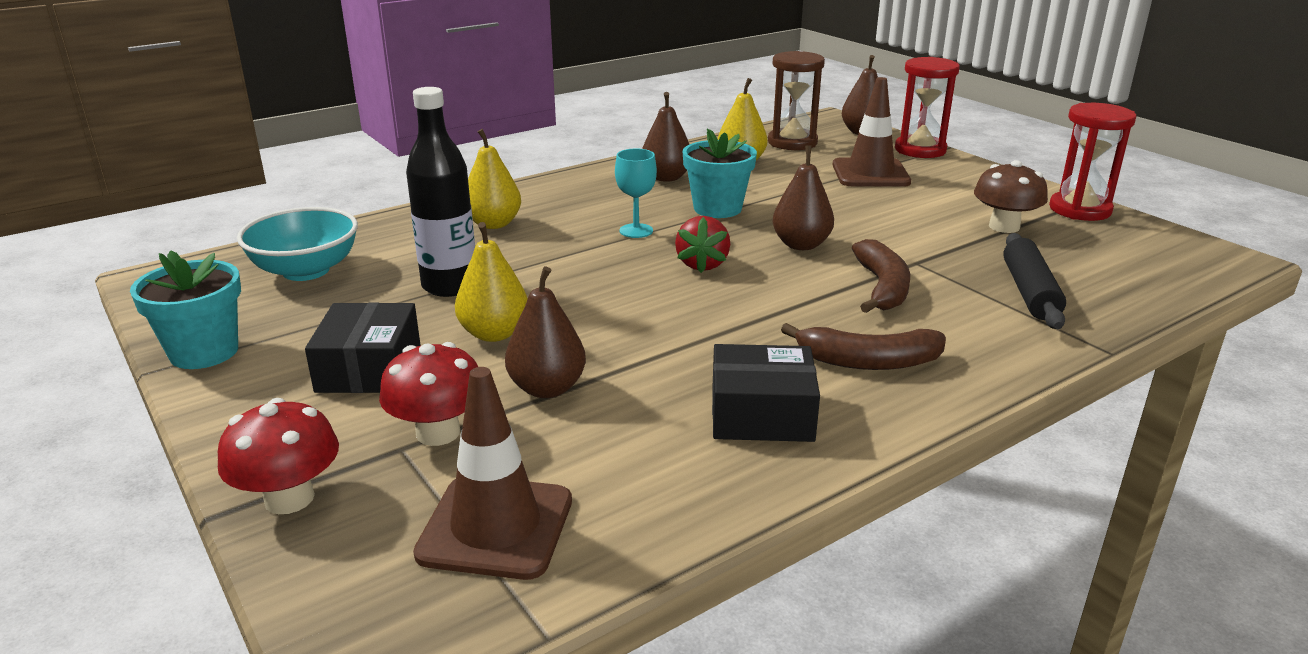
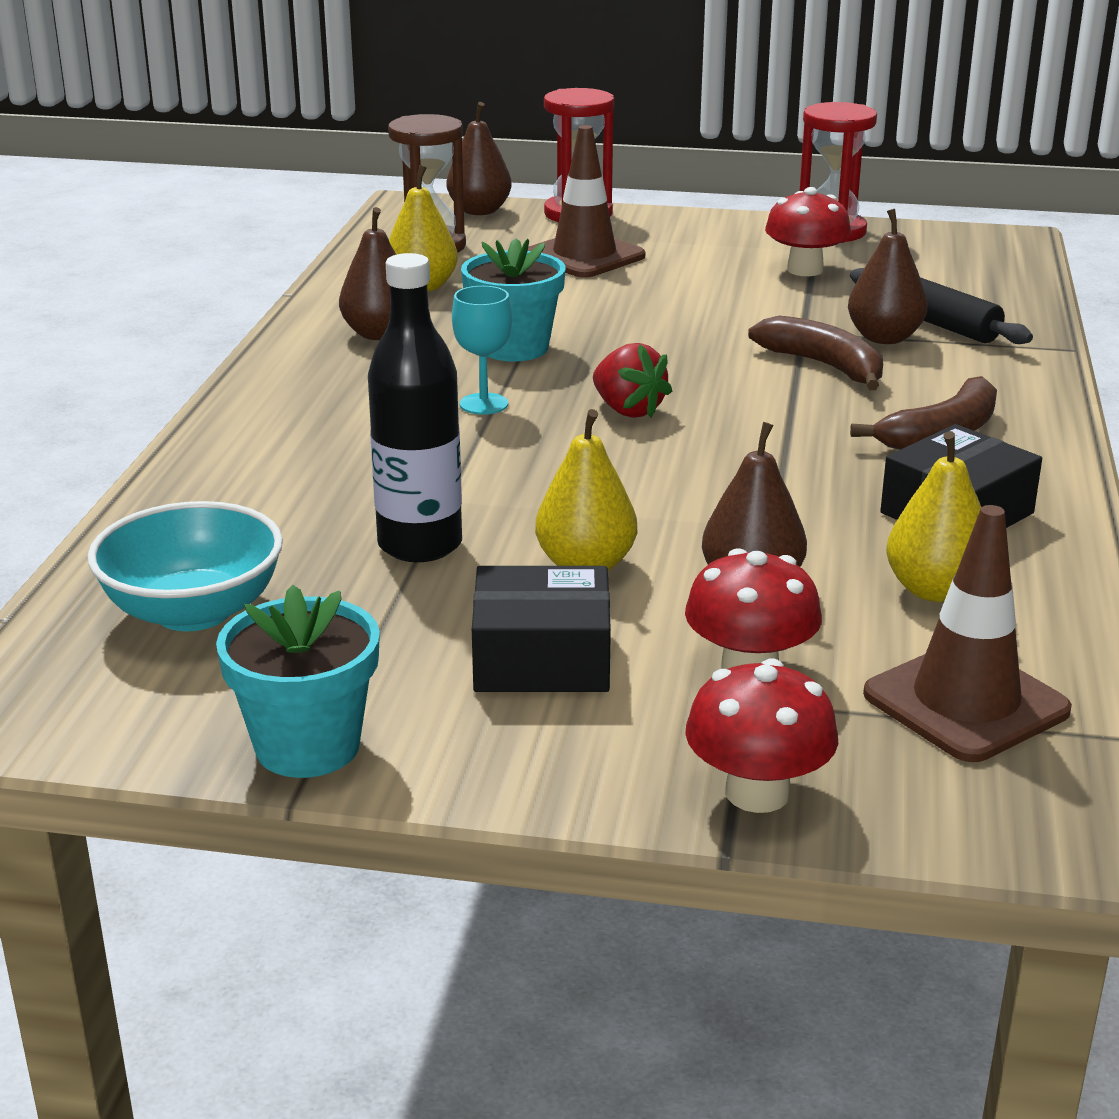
camera: 45 degrees left, 0 degrees up
black box [305,302,420,393] -> black box turned 45 degrees counterclockwise [472,566,611,692]
yellow pear [468,129,521,229] -> yellow pear moved to [886,431,981,602]
brown pear [773,145,834,250] -> brown pear moved to [848,209,928,344]
brown mushroom [974,160,1048,233] -> red mushroom [765,187,851,276]

